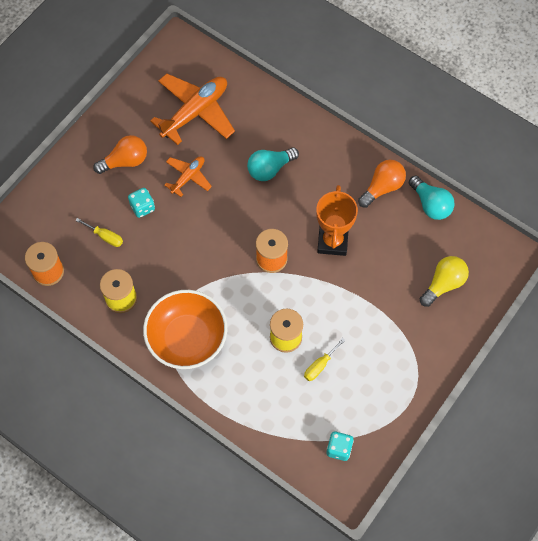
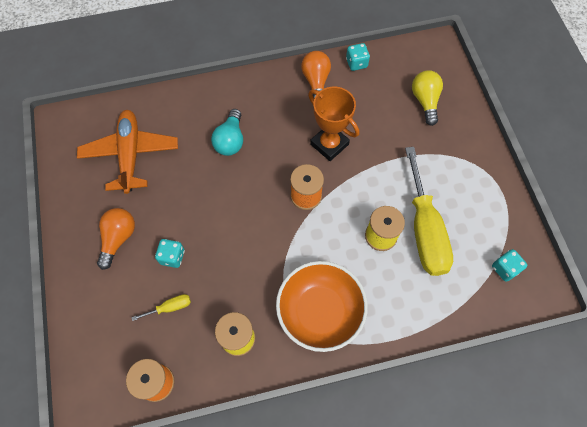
camera: 50 degrees left, 0 degrees up
orange plane [164,156,212,197] -> none
yellow screwdriver [304,338,345,381] -> yellow screwdriver [405,147,453,276], size x2.46
turquoise light bulb [409,176,455,220] -> turquoise dice [346,43,370,71]

